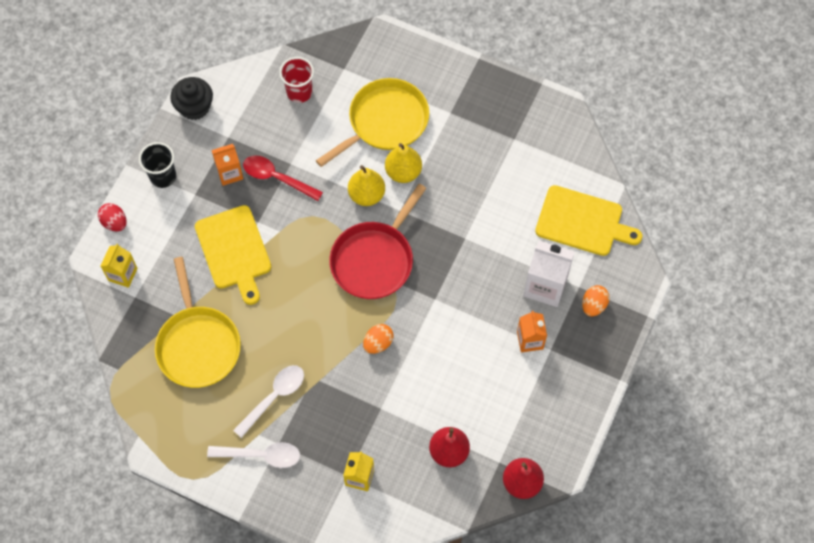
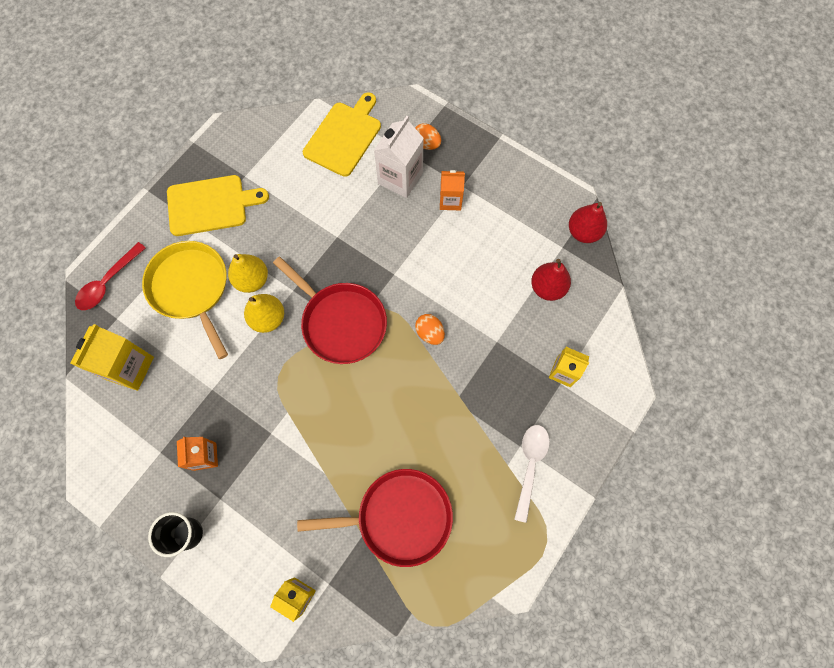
camera: 80 degrees left, 5 degrees up
red egg [98,203,127,232] -> none
yellow pan [155,257,241,388] -> red pan [297,469,453,567]
black cupcake [170,77,213,120] -> none
yellow cutting board [195,205,271,305] -> yellow cutting board moved to [167,175,269,236]
white spoon [233,365,304,438] -> none
red spoon [243,155,323,201] -> red spoon moved to [75,242,146,310]
red cup [279,57,314,103] -> yellow carton [70,324,154,391]

